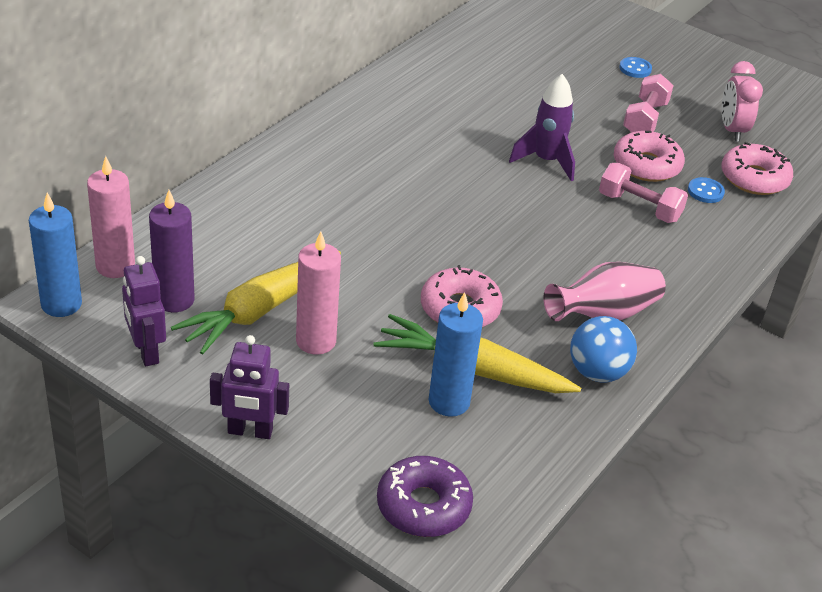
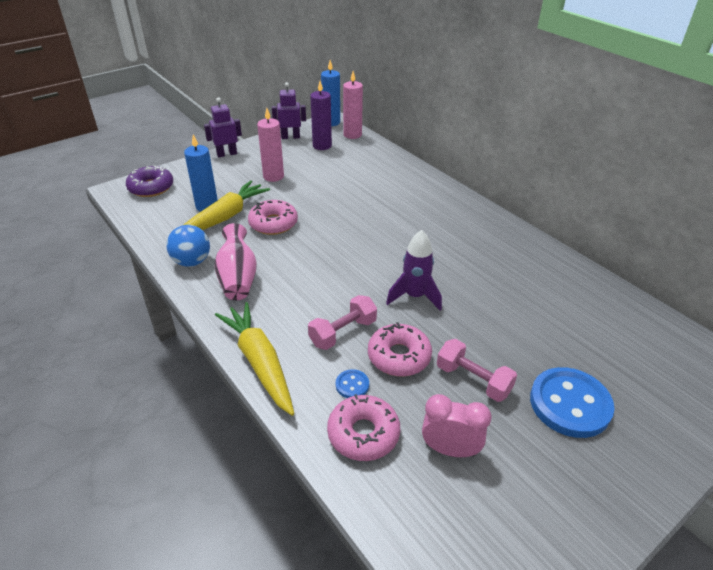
camera: 110 degrees right, 0 degrees up
yellow carrot [171,251,341,354] -> yellow carrot moved to [215,302,294,416]
purple robot [210,335,289,439] -> purple robot turned 45 degrees clockwise [204,97,242,157]
blue button [619,57,652,78] -> blue button [530,367,614,438], size x2.27

